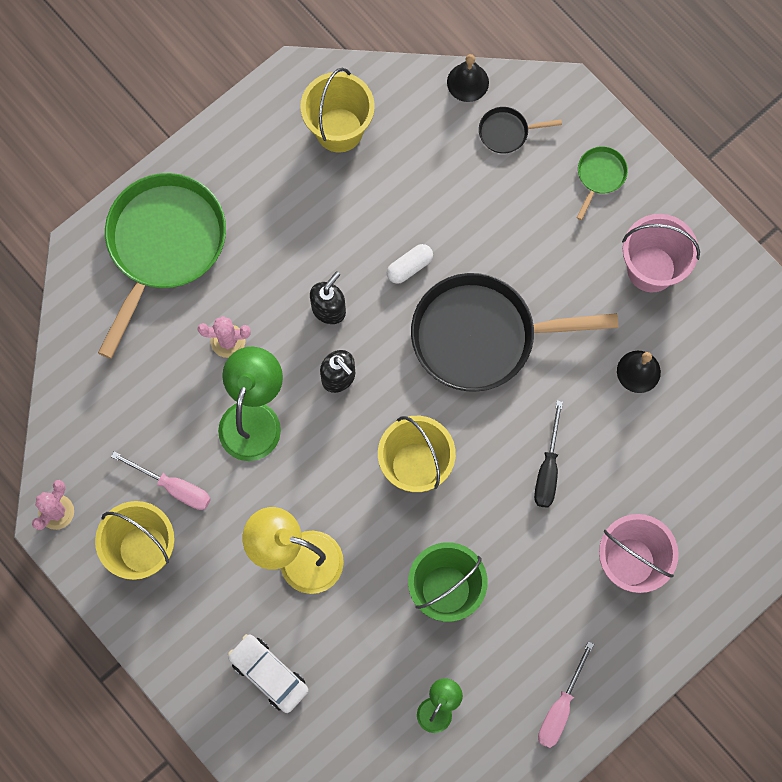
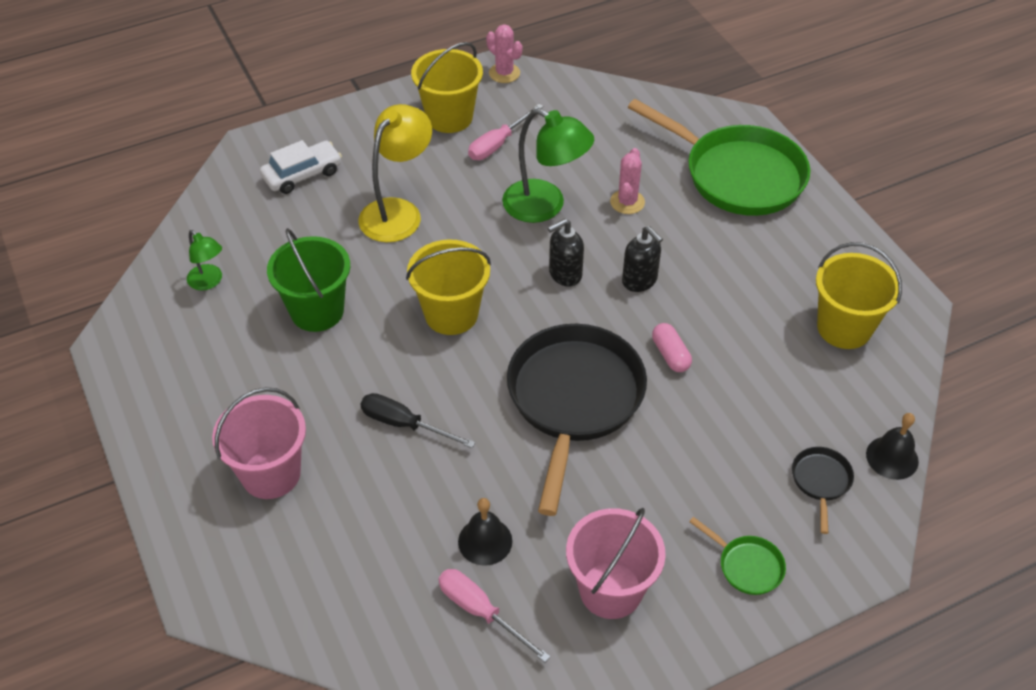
camera: 105 degrees right, 25 degrees down
white capsule [387,244,433,284] -> pink capsule [652,323,692,372]
pink screwdriver [538,641,594,748] -> pink screwdriver moved to [438,569,550,662]

